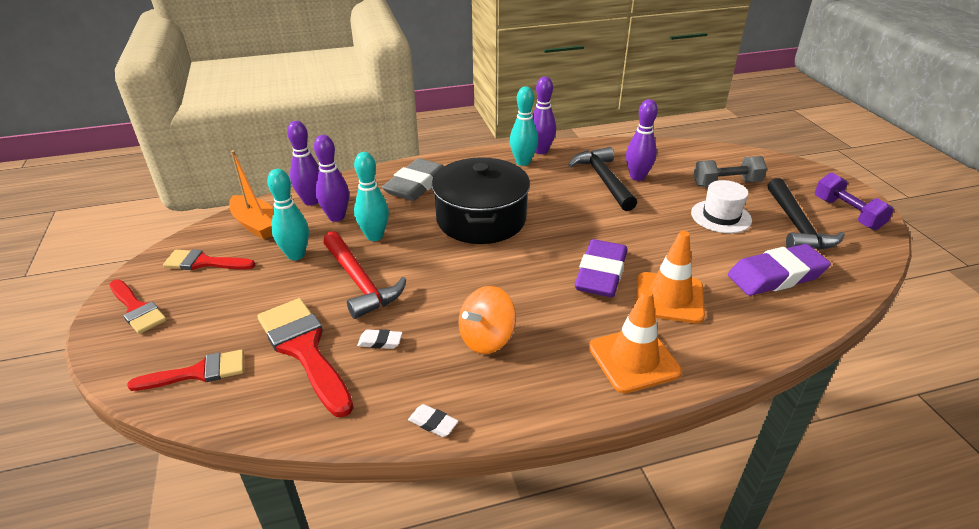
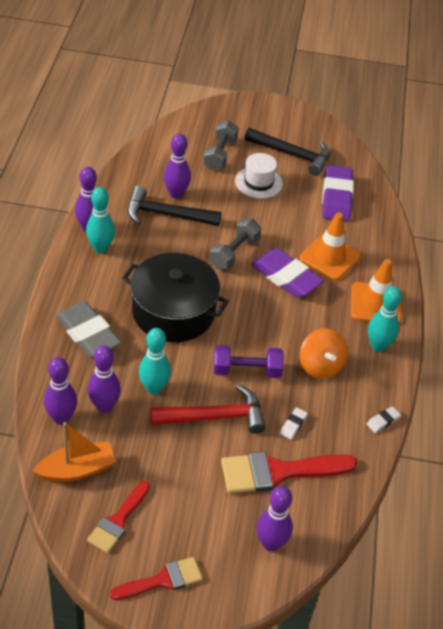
camera: 70 degrees left, 10 degrees up
red brush [127,349,244,391] -> purple bowling pin [256,486,293,551]
turquoise bowling pin [267,169,309,260] -> turquoise bowling pin moved to [368,286,402,352]
purple dumbbell [815,173,894,230] -> purple dumbbell moved to [214,345,284,378]
none -> grey dumbbell [209,218,261,270]

